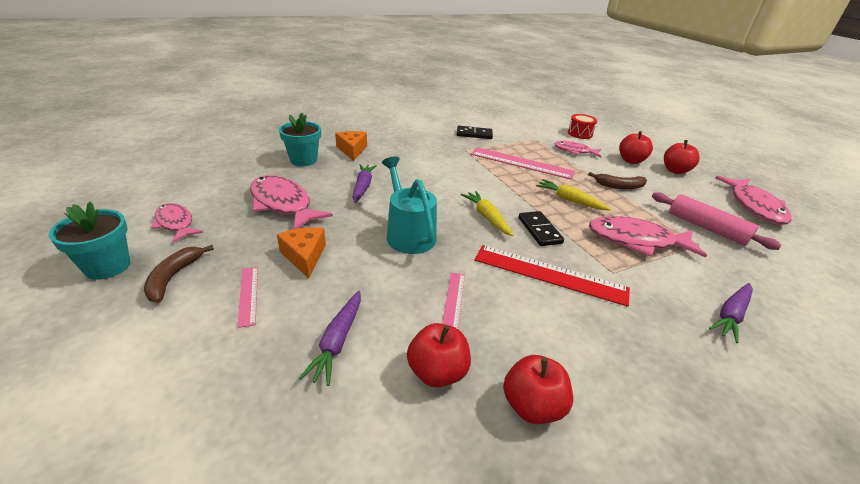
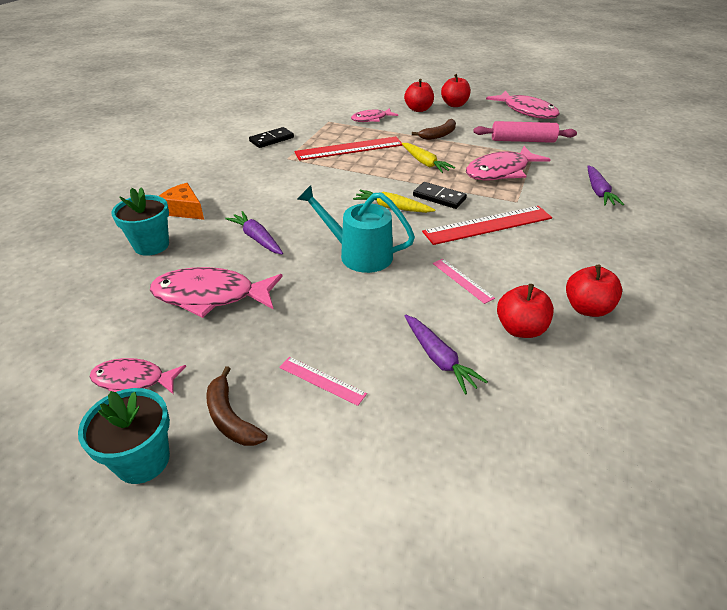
camera: 40 degrees left, 5 degrees up
orange cheese [277,227,326,278] -> none
pink ruler [471,147,575,180] -> red ruler [295,137,403,161]
yellow carrot [536,179,611,210] -> yellow carrot turned 120 degrees counterclockwise [402,143,455,173]
red drum [568,114,597,139] -> none

